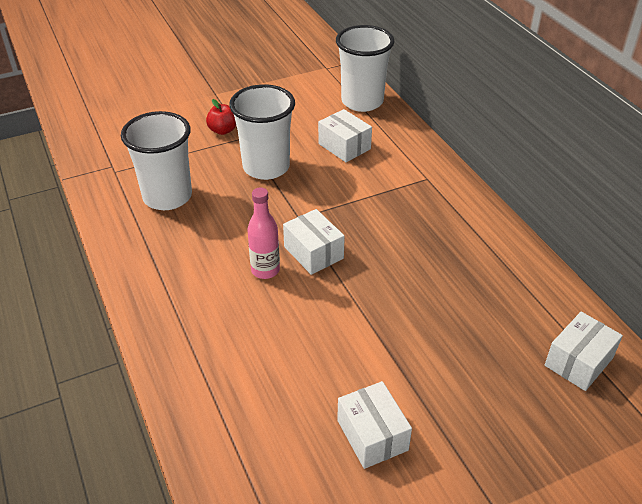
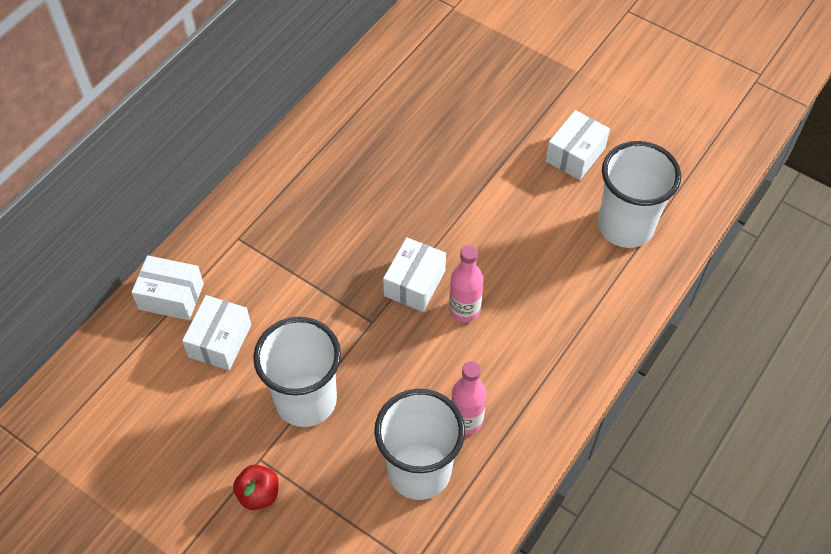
camera: 120 degrees left, 15 degrees up
white cup [336,25,394,112] -> white cup moved to [598,141,681,248]
white box [545,312,623,391] -> white box moved to [131,255,204,320]
none -> pink bottle [451,361,487,435]

